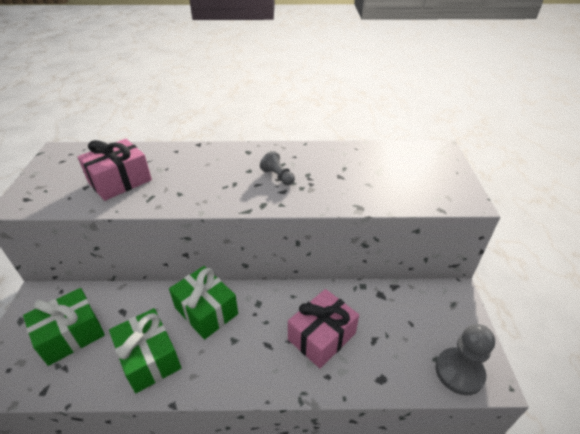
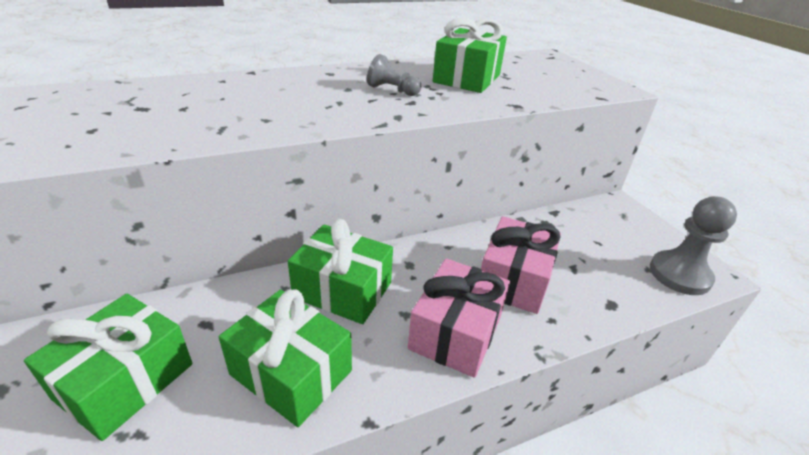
camera: 25 degrees left, 5 degrees down
pink gift [78,139,152,201] -> pink gift moved to [408,258,510,378]
none -> green gift [433,18,507,93]

